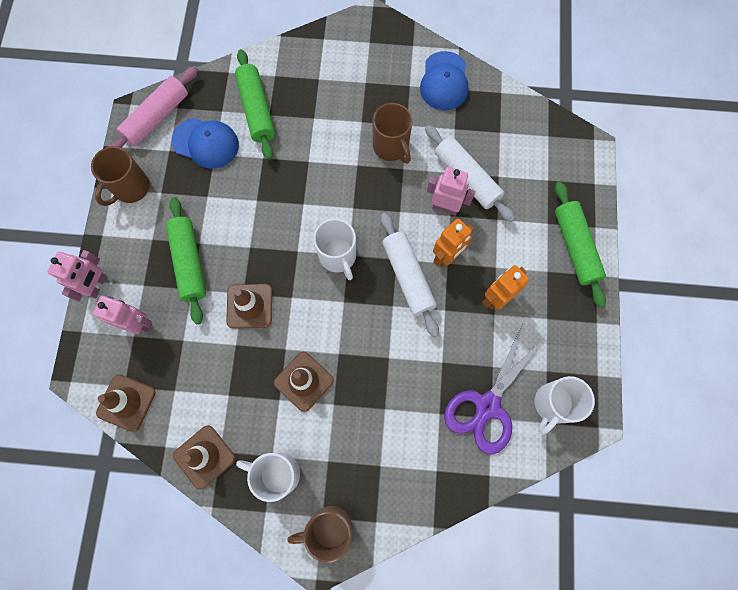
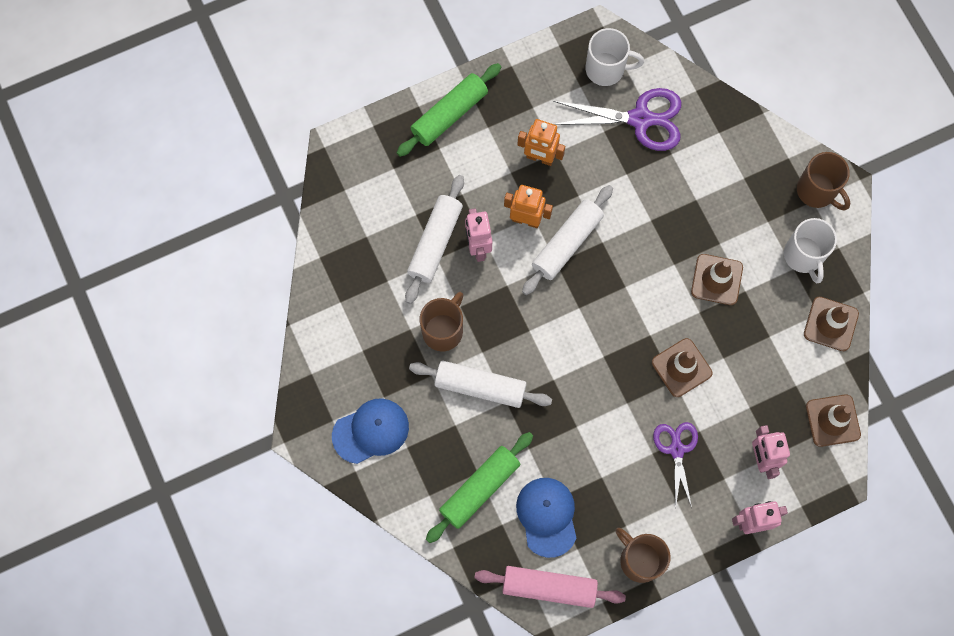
camera: 120 degrees left, 0 degrees up
brown mug [91,146,150,206] -> brown mug turned 135 degrees counterclockwise [615,528,671,583]
green rolling pin [166,197,206,324] -> purple scissors [653,422,698,509]
white mug [314,218,356,280] -> none
blue cap [420,51,469,110] -> blue cap moved to [332,398,409,464]
none -> white rolling pin [409,361,552,408]

